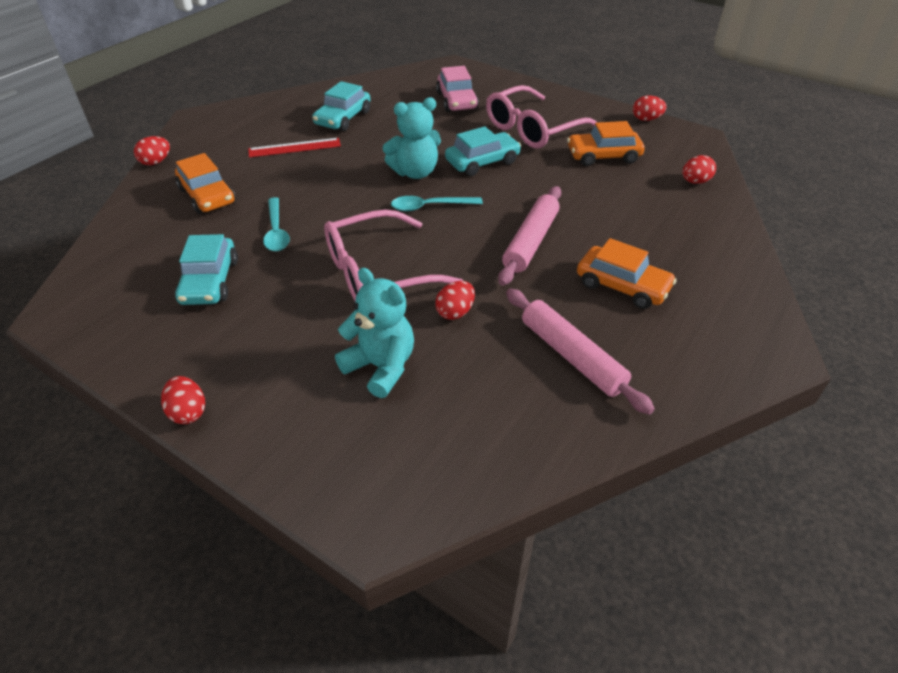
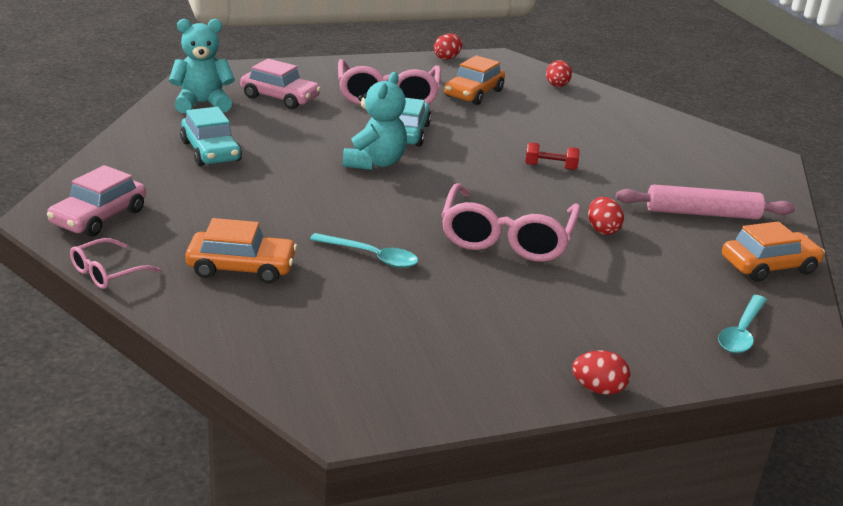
camera: 55 degrees left, 15 degrees down
red egg [134,136,170,165] -> pink glasses [70,238,161,289]
turquoise car [175,234,238,305] -> none
red ruler [248,138,341,158] -> none
turquoise teddy bear [335,268,414,398] -> turquoise teddy bear moved to [169,19,235,113]
turquoise spoon [391,196,483,211] -> turquoise spoon moved to [718,295,767,353]
pink rolling pin [498,186,561,286] -> red dumbbell [525,142,580,170]
orange car [577,238,677,309] -> orange car moved to [722,221,825,282]
none -> pink car [47,165,146,237]

